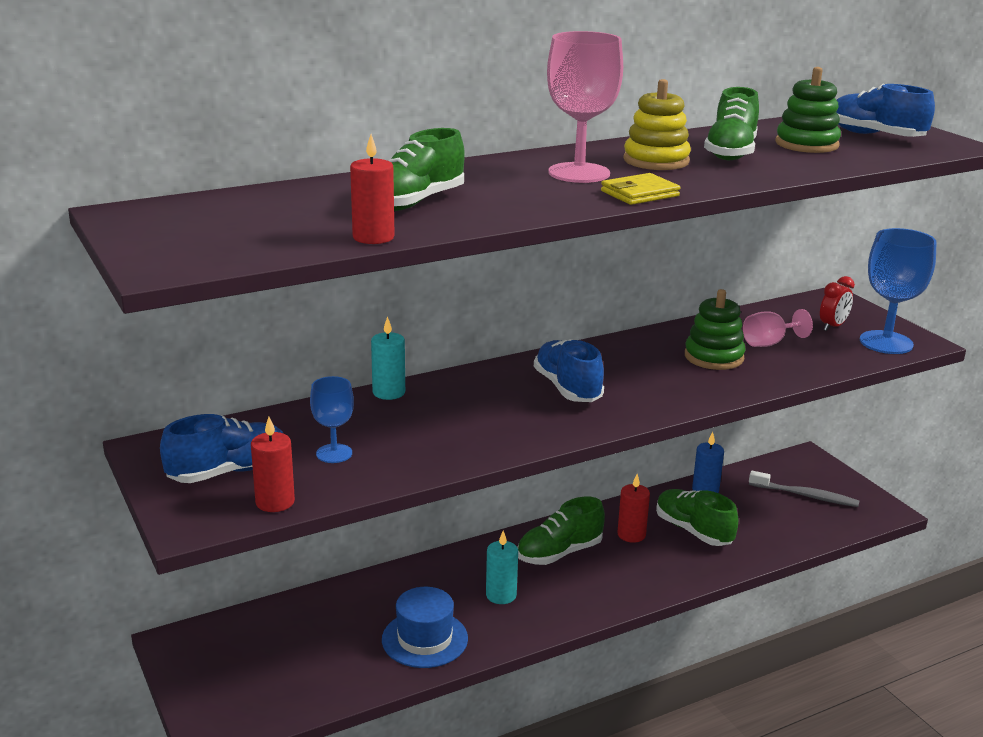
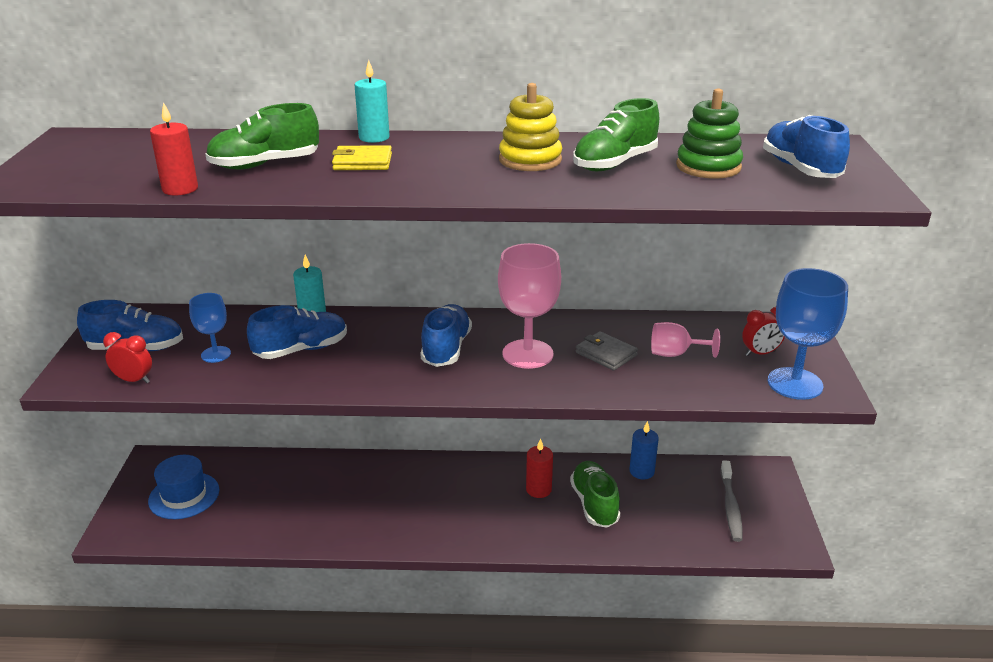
camera: 30 degrees right, 5 degrees up
red candle [251,417,295,512] -> red clock [103,332,152,383]
blue hat [382,587,468,668] -> blue hat moved to [148,455,219,519]
turquoise candle [486,531,518,604] -> turquoise candle moved to [355,60,390,143]
green shoe [517,497,605,565] -> none
pink goblet [547,31,623,183] -> pink goblet moved to [498,243,561,369]
yellow wallet [601,173,680,205] -> yellow wallet moved to [332,145,392,170]
green stacking toy [685,289,745,370] -> grey wallet [576,331,638,371]
grey toothbrush [749,471,859,507] -> grey toothbrush turned 45 degrees clockwise [721,460,742,542]
none -> blue shoe [247,305,347,359]

